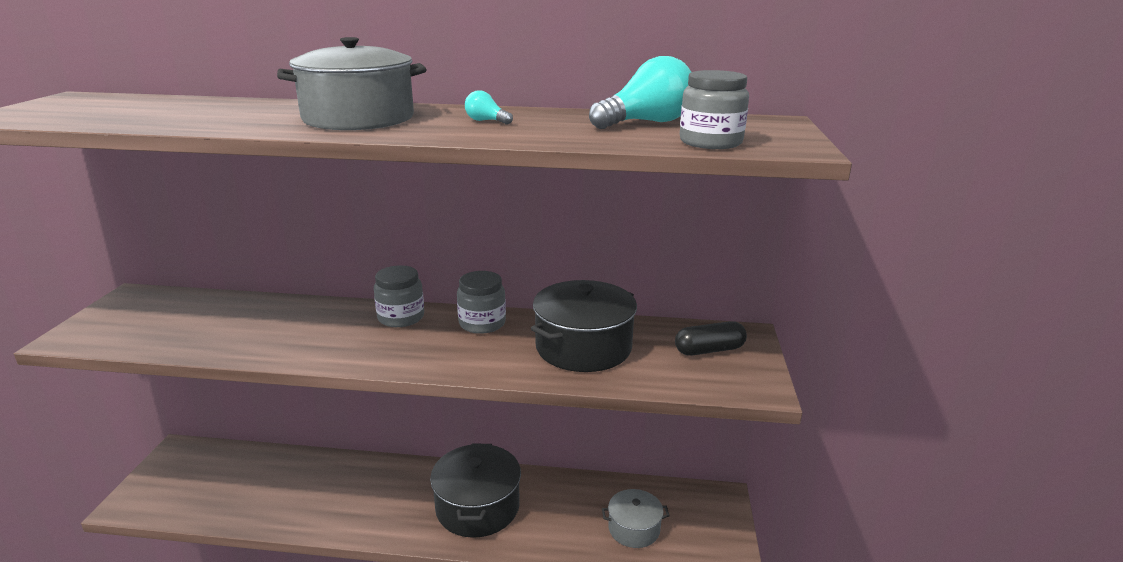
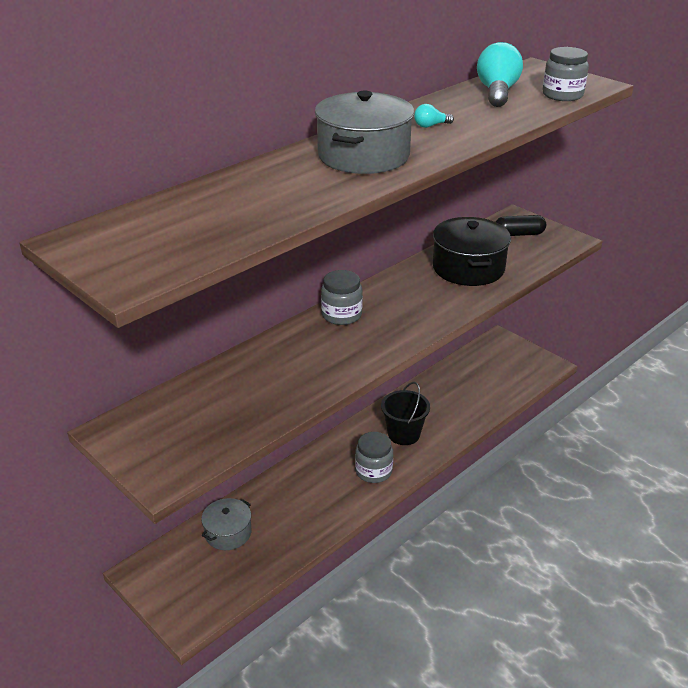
camera: 50 degrees left, 10 degrees up
black pot [430,444,521,538] -> black bucket [381,382,430,445]
grey jar [457,271,506,334] -> grey jar moved to [355,432,393,483]
grey pot [602,489,670,548] -> grey pot moved to [201,498,251,550]
black capsule [675,321,747,356] -> black capsule turned 60 degrees clockwise [496,215,546,236]

